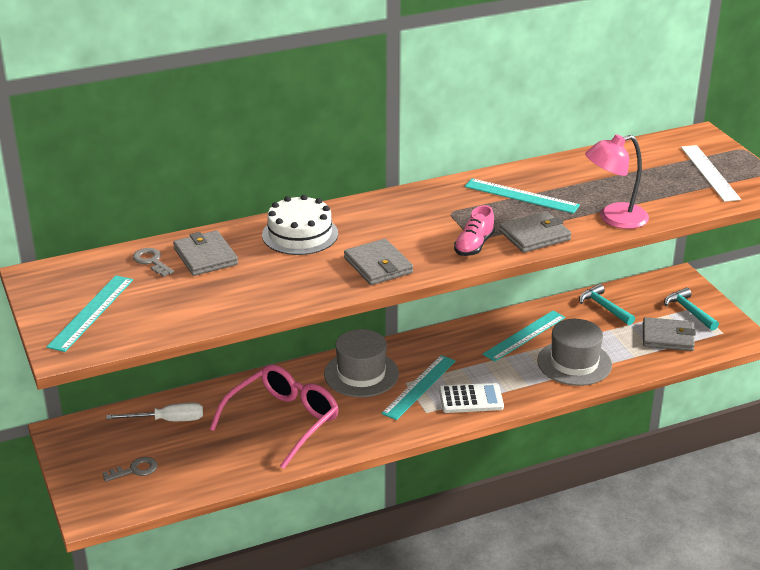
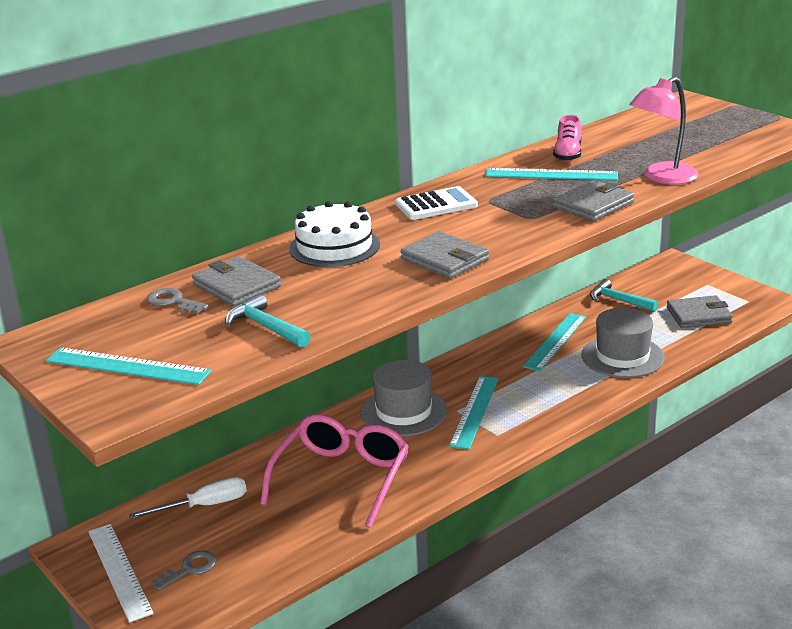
camera: 15 degrees left, 5 degrees down
turquoise ruler [47,275,133,352] -> turquoise ruler turned 75 degrees counterclockwise [46,347,212,385]
white calculator [439,383,504,413] -> white calculator moved to [395,186,478,220]
pink shoe [454,205,495,256] -> pink shoe moved to [553,115,581,162]
turquoise hammer [664,287,719,331] -> turquoise hammer moved to [225,294,311,348]
white ruler [681,145,741,202] -> white ruler moved to [88,524,154,623]

